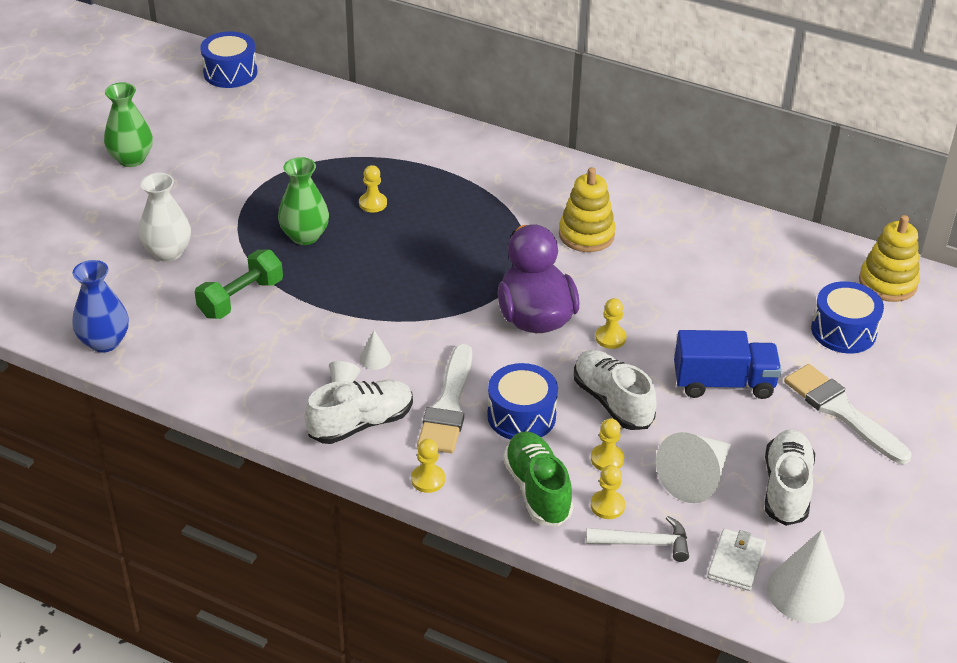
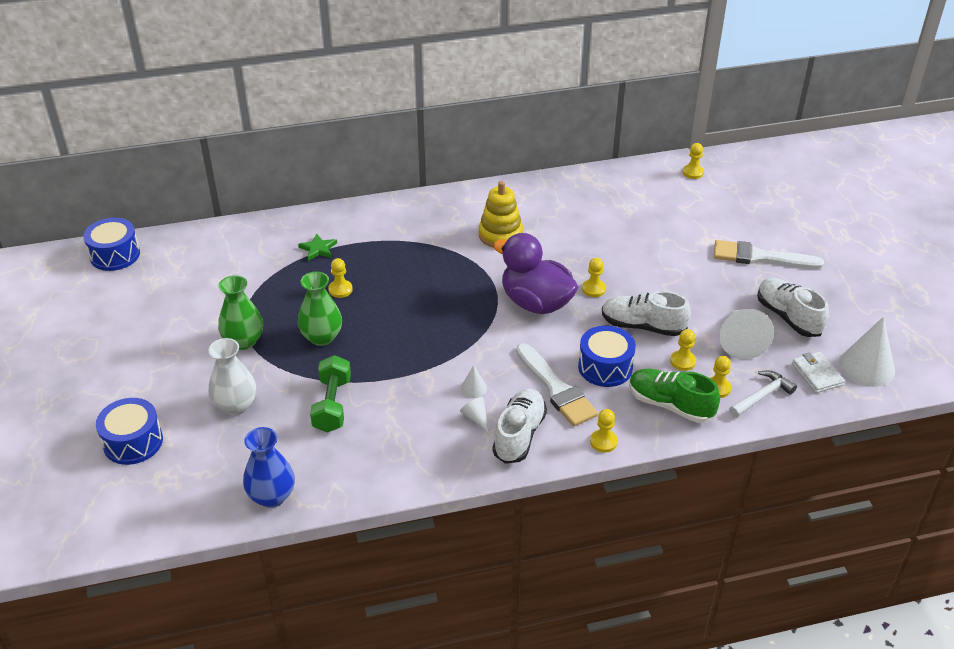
camera: 40 degrees left, 0 degrees up
green vase [104,82,153,167] -> green vase moved to [218,275,263,350]
blue truck [674,330,782,399] -> none
blue drum [811,281,884,353] -> blue drum moved to [96,398,163,465]
yellow stacking toy [859,215,920,302] -> yellow pawn [682,143,704,179]
none -> green star [298,233,337,261]

